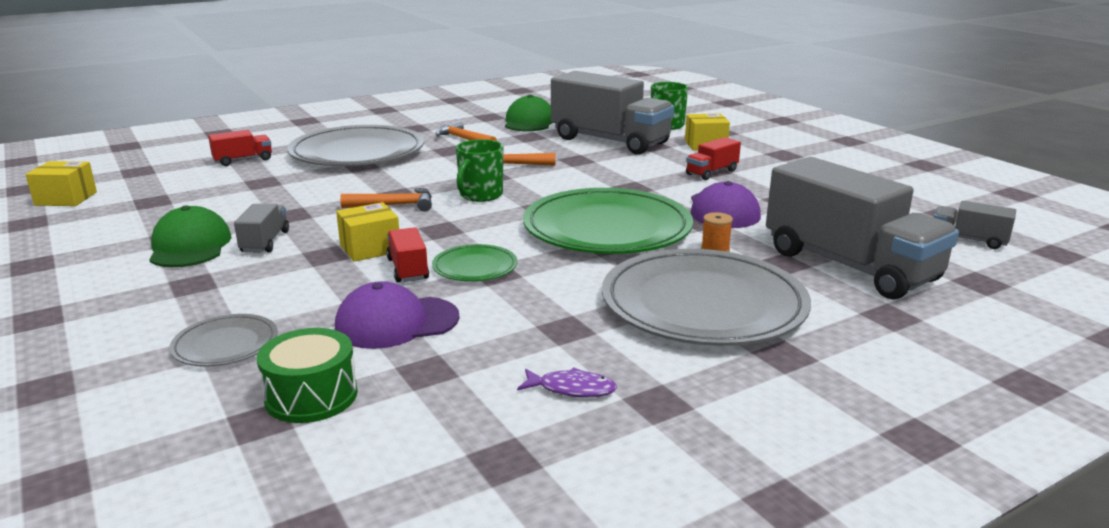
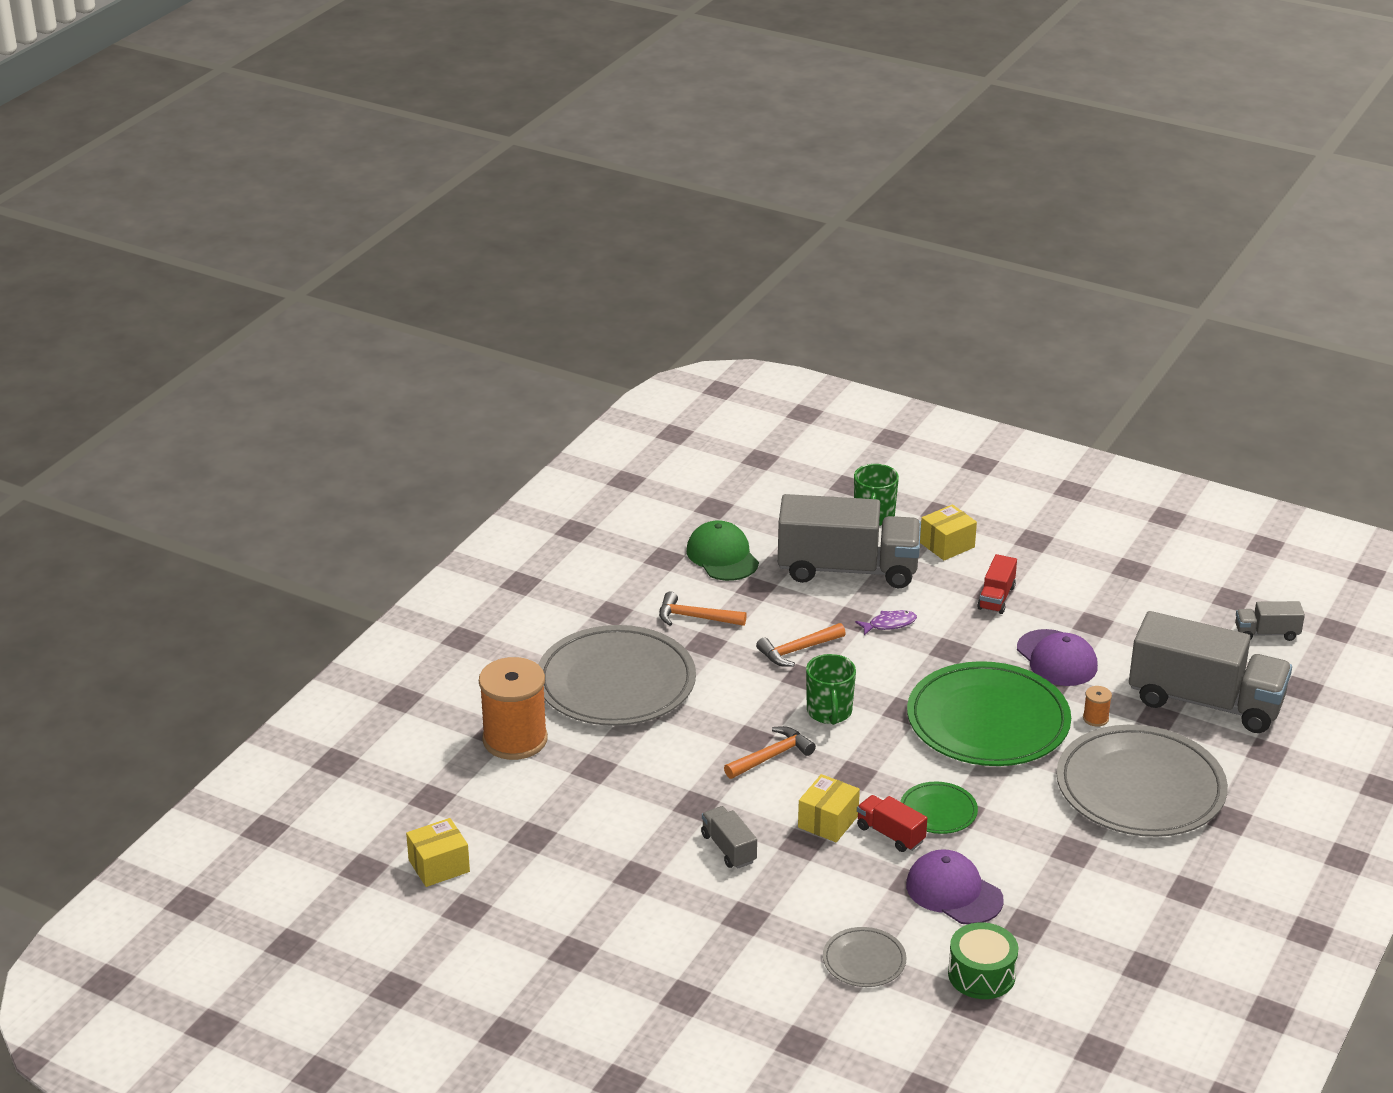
camera: 30 degrees left, 10 degrees up
green cap [149,205,231,267] -> none
red truck [208,130,272,166] -> orange spool [479,657,548,760]
purple cap [335,281,460,349] -> purple cap turned 90 degrees clockwise [906,849,1004,925]
purple fish [517,368,617,398] -> purple fish moved to [855,610,917,635]

